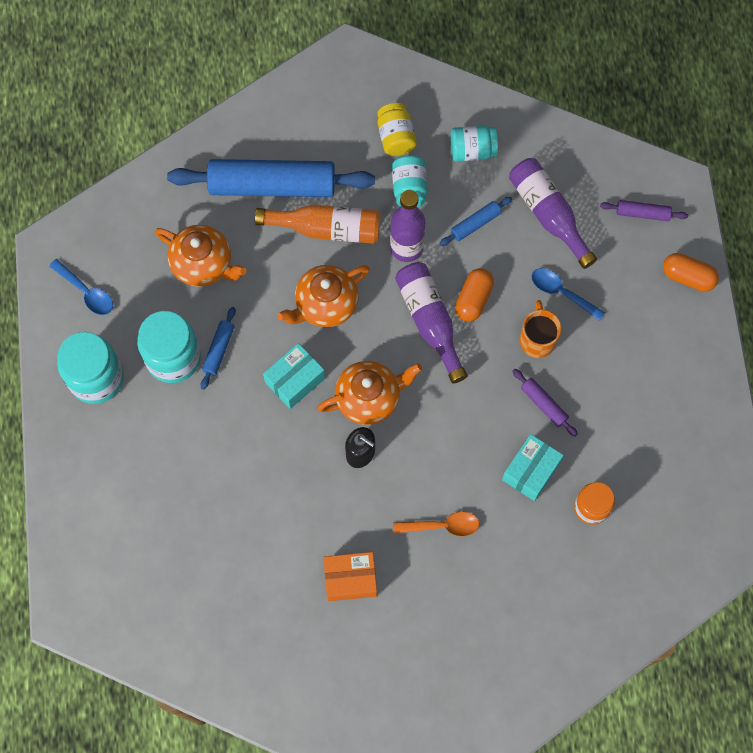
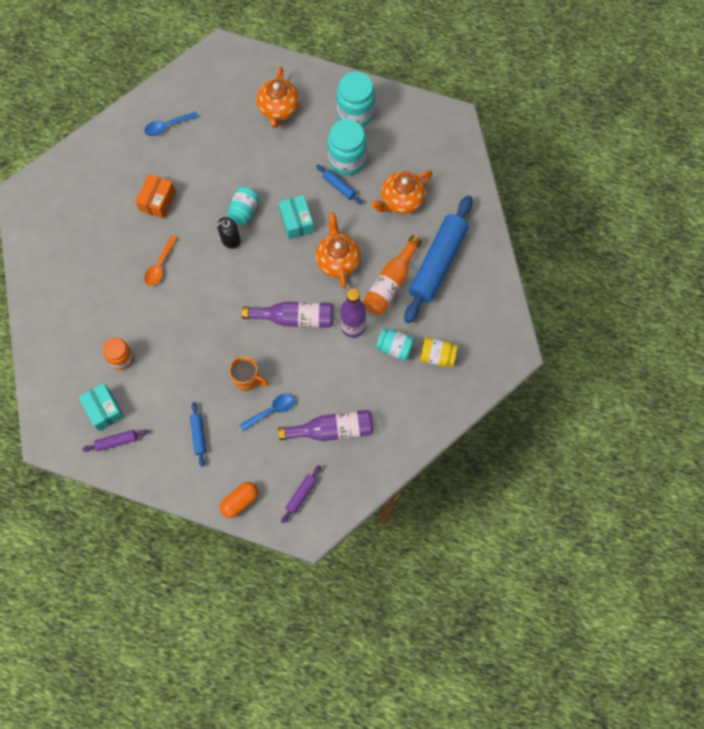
camera: 115 degrees right, 0 degrees up
blue spoon [49,259,113,315] -> blue spoon moved to [144,112,198,136]
orange teapot [317,361,422,425] -> orange teapot moved to [257,67,299,128]
blue rolling pin [439,196,512,246] -> blue rolling pin moved to [190,402,206,467]
turquoise jar [451,126,498,161] -> turquoise jar moved to [227,187,259,225]
orange capsule [455,268,494,322] -> none
turquoise box [502,434,564,501] -> turquoise box moved to [78,383,124,431]
purple rolling pin [513,369,578,437] -> purple rolling pin moved to [82,429,149,452]

